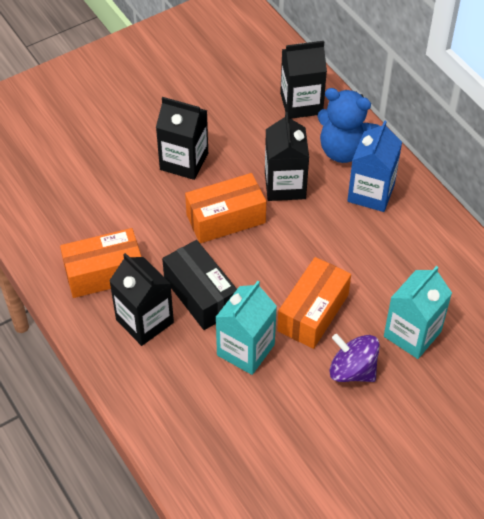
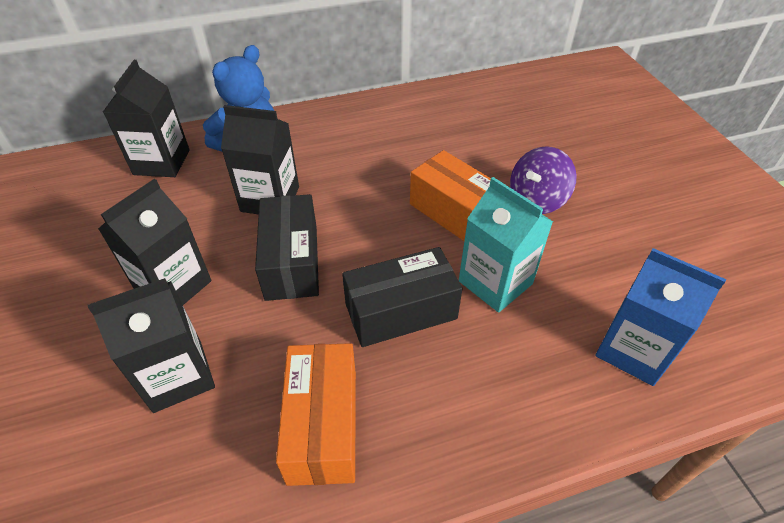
camera: 75 degrees left, 5 degrees down
black carton [109,253,174,346] -> black carton moved to [88,278,215,413]
orange box [185,173,266,243] -> black box [255,194,319,301]
blue carton [347,120,402,212] -> blue carton moved to [595,248,726,386]
turquoise carton [384,266,452,359] -> none

